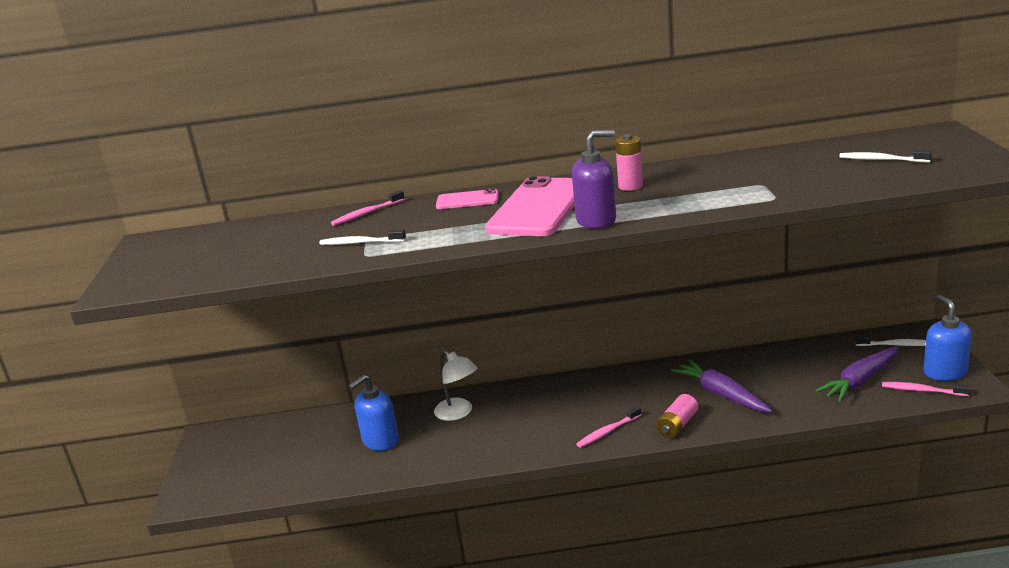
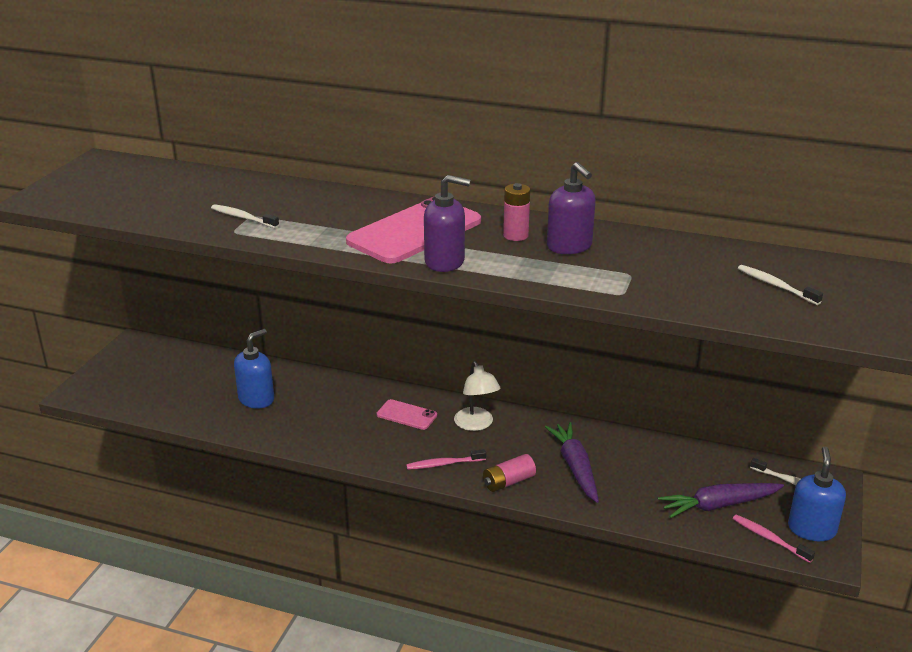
camera: 20 degrees right, 5 degrees up
pink toothbrush [331,190,405,226] -> none
blue soap dispenser [348,374,399,451] -> blue soap dispenser turned 150 degrees clockwise [234,329,274,408]
white lamp [434,350,478,421] -> white lamp moved to [454,361,500,431]
pink phone [436,188,499,209] -> pink phone moved to [377,399,437,430]
none -> purple soap dispenser [547,162,596,254]

